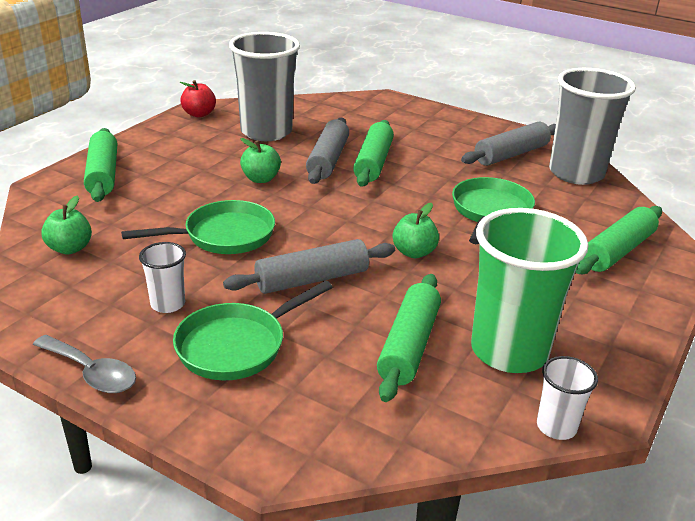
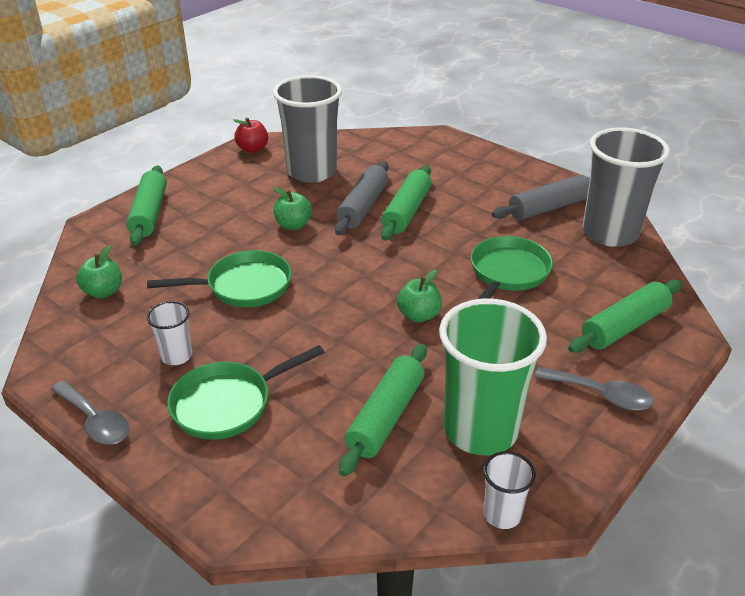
camera: 10 degrees right, 5 degrees up
grey rolling pin [223,239,395,294] -> none
none -> grey spoon [535,367,654,411]

